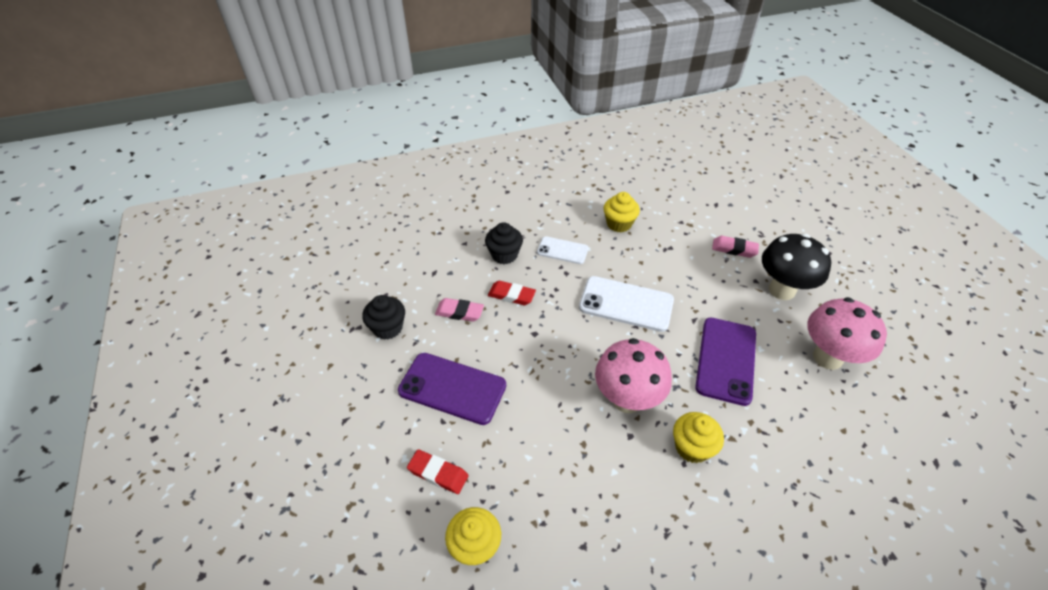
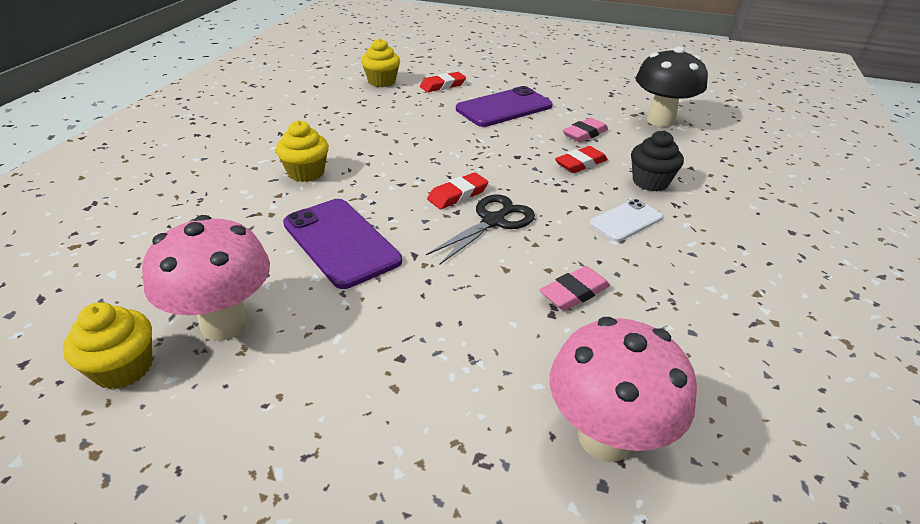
camera: 125 degrees right, 10 degrees down
black cupcake [362,295,405,340] -> none
white phone [579,276,674,332] -> black scissors [426,194,535,265]
pink mushroom [595,338,672,413] -> pink mushroom moved to [549,317,697,462]
yellow cupcake [604,192,640,232] -> yellow cupcake moved to [63,302,152,389]
pink eraser [712,236,759,258] -> pink eraser moved to [539,266,610,311]
black mushroom [762,233,831,300] -> black mushroom moved to [636,46,708,127]
none -> red eraser [427,172,489,209]

